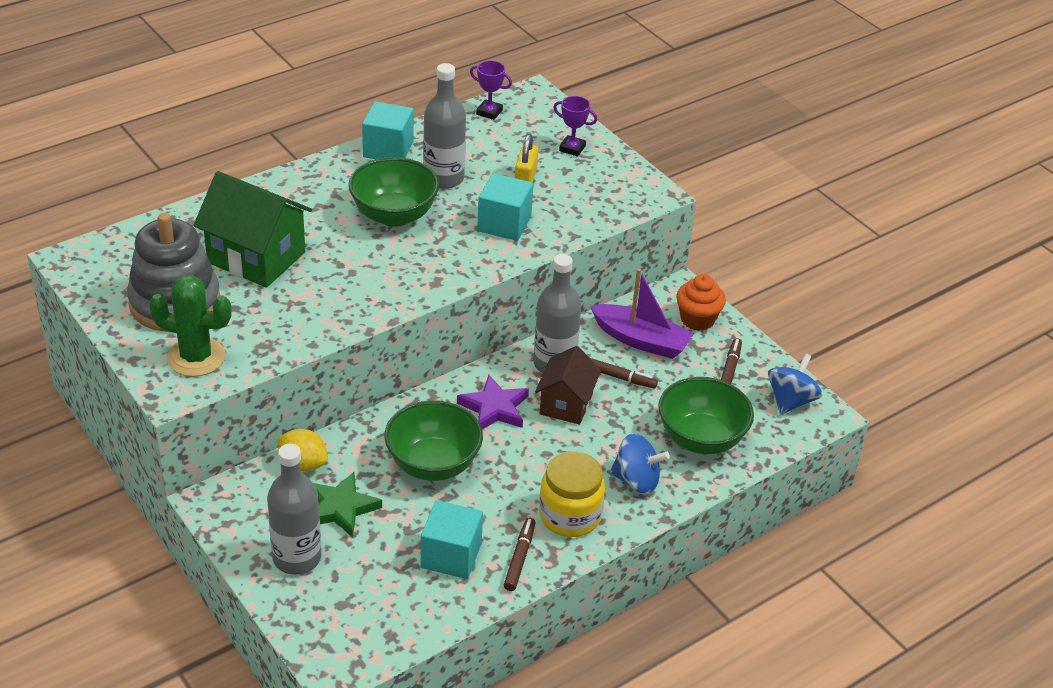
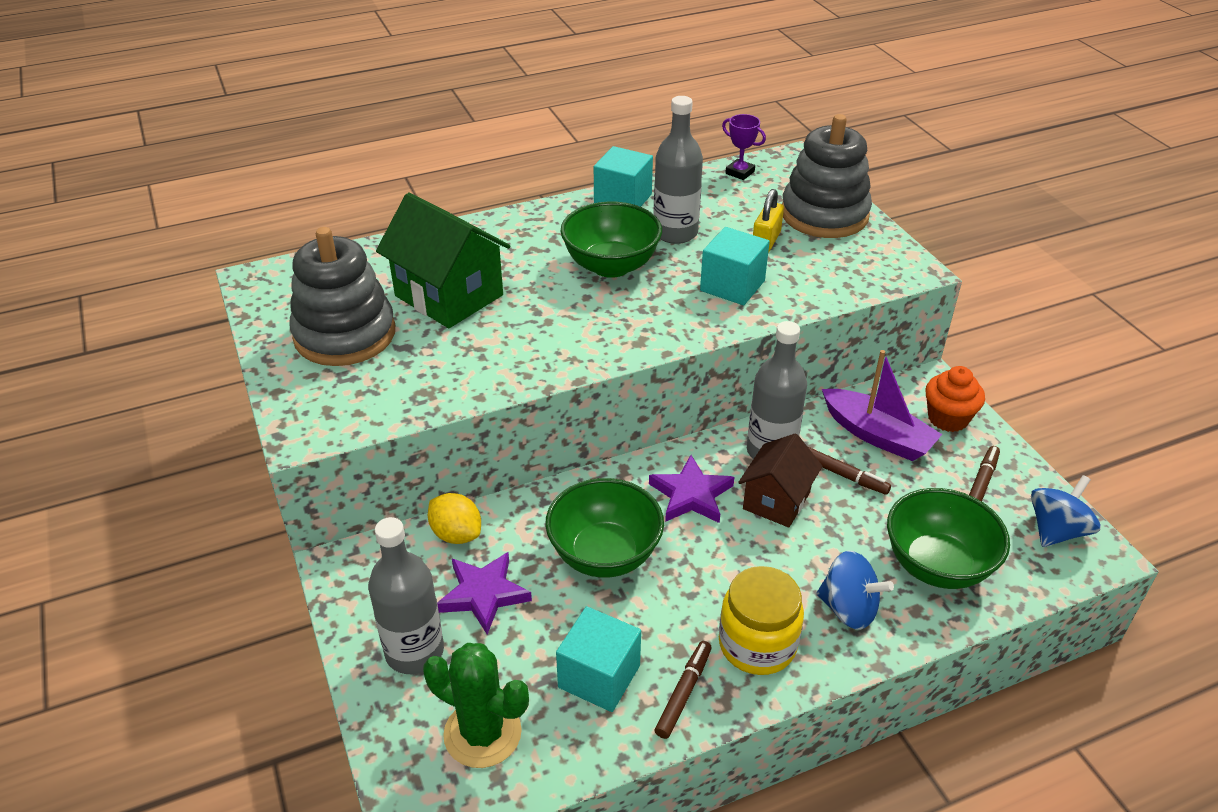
camera: 15 degrees right, 0 degrees up
green cactus [149,275,232,377] -> green cactus moved to [423,643,529,768]
green star [313,472,382,538] -> purple star [437,552,532,634]
purple trophy [553,96,597,157] -> grey stacking toy [782,114,872,238]

